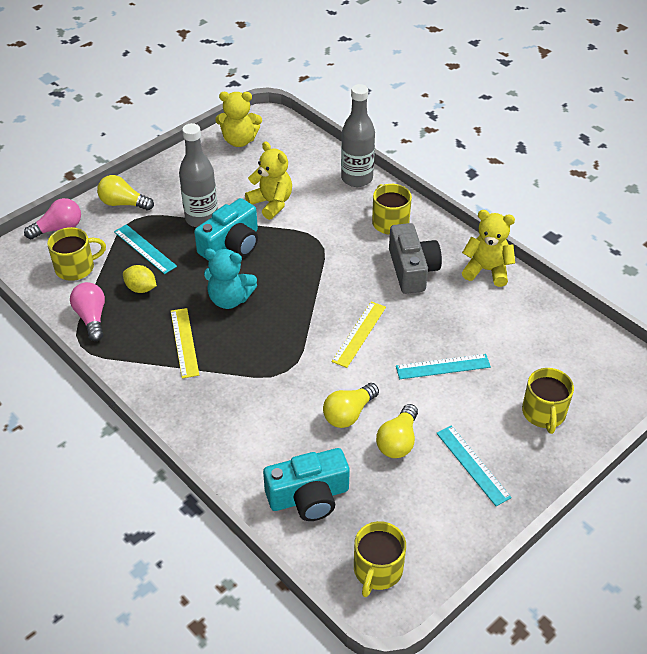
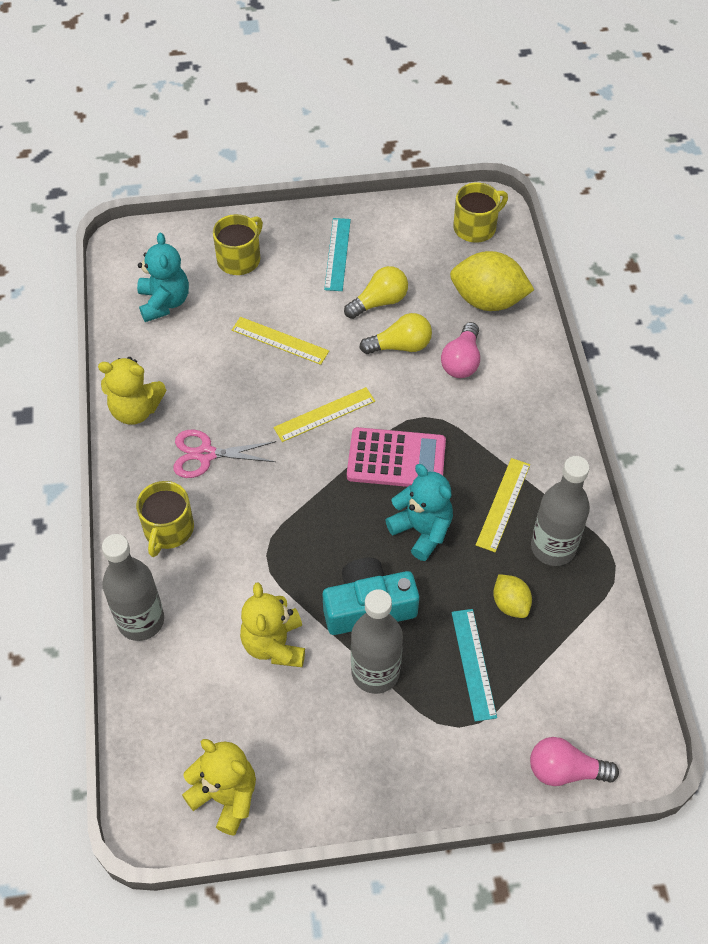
camera: 145 degrees left, 10 degrees up
yellow mug [47,227,106,281] -> none
pink light bulb [70,282,105,341] -> pink light bulb moved to [441,322,480,378]
yellow light bulb [97,175,154,211] -> none
turquoise camera [263,448,350,521] -> yellow lemon [450,251,534,311]
grey camera [389,223,442,294] -> pink scissors [173,430,276,478]
turquoise ruler [396,354,491,379] -> yellow ruler [232,317,329,365]
yellow teddy bear [462,210,515,287] -> yellow teddy bear turned 45 degrees counterclockwise [98,357,166,425]
none -> turquoise teddy bear [137,233,189,322]
none -> pink calculator [347,427,446,487]
none -> grey bottle [531,456,590,566]

